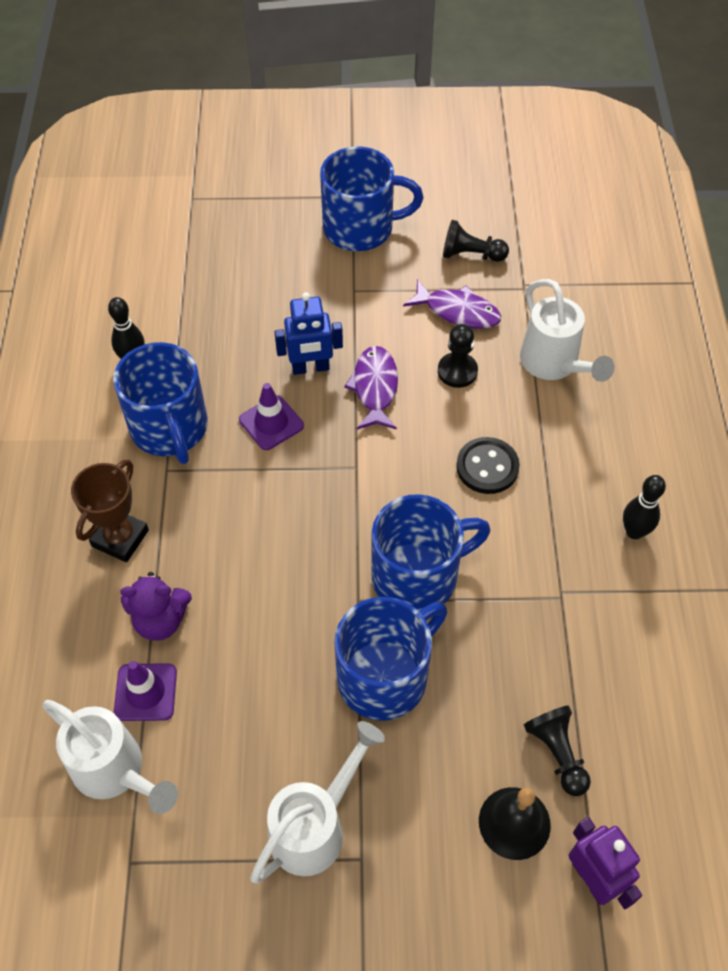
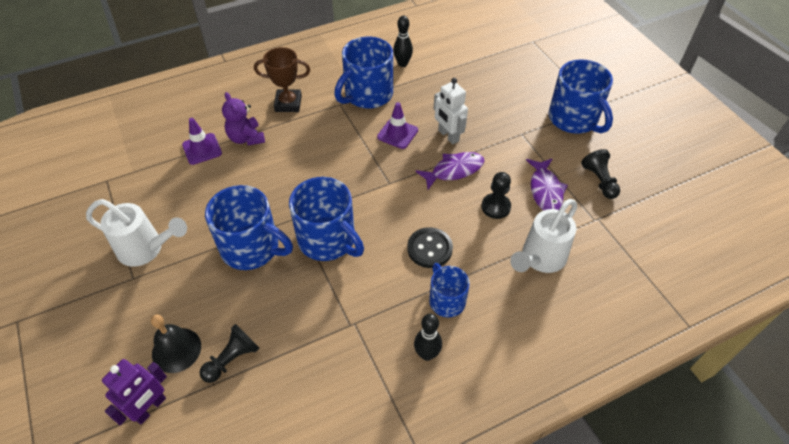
camera: 65 degrees right, 5 degrees down
white watering can [42,700,178,814] -> none
blue robot [275,292,343,375] -> white robot [434,78,468,145]
none -> blue mug [429,263,470,317]

